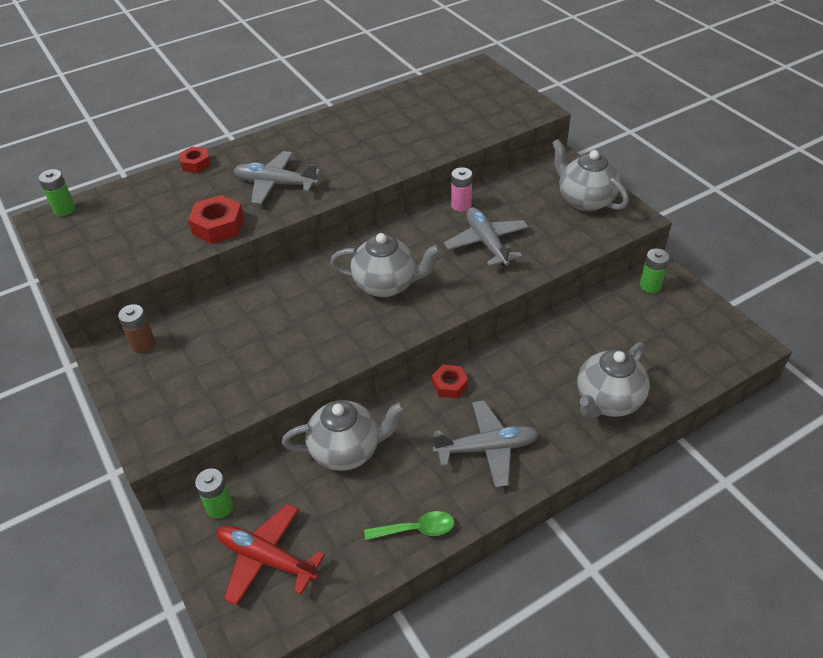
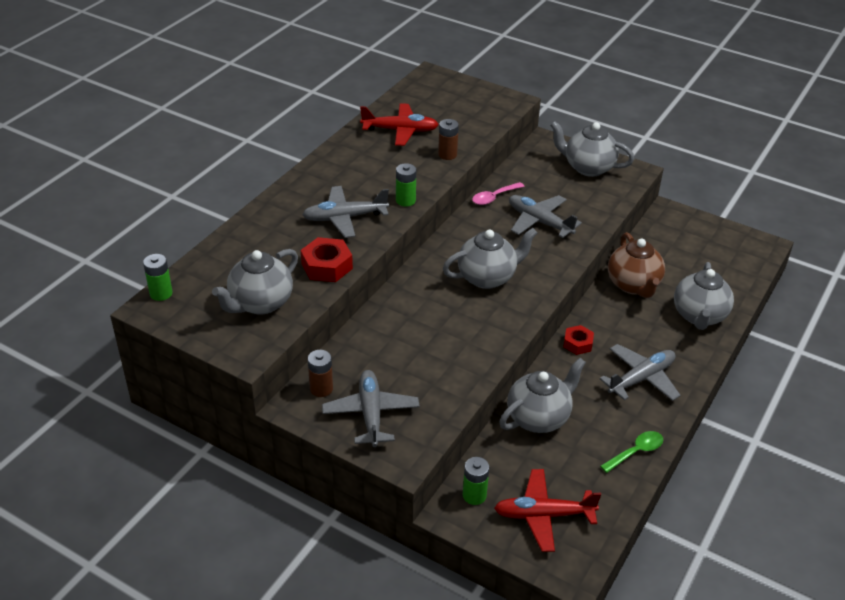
camera: 30 degrees left, 5 degrees down
red nut [179,147,211,173] -> none
pink battery [451,167,472,212] -> pink spoon [472,182,525,205]
green battery [640,249,669,293] -> green battery moved to [396,163,416,207]
none -> grey teapot [212,249,298,315]
none -> grey plane [322,370,420,447]
none -> red plane [360,103,439,146]
none -> brown battery [438,119,459,160]
none -> brown teapot [608,232,665,298]

